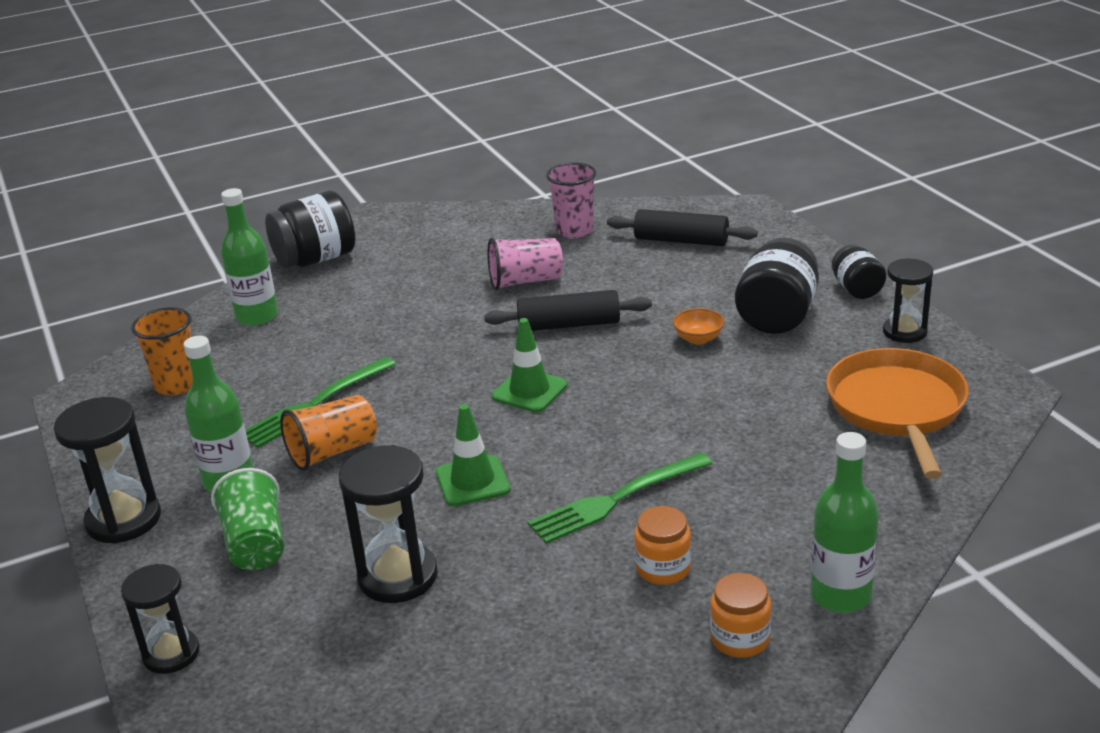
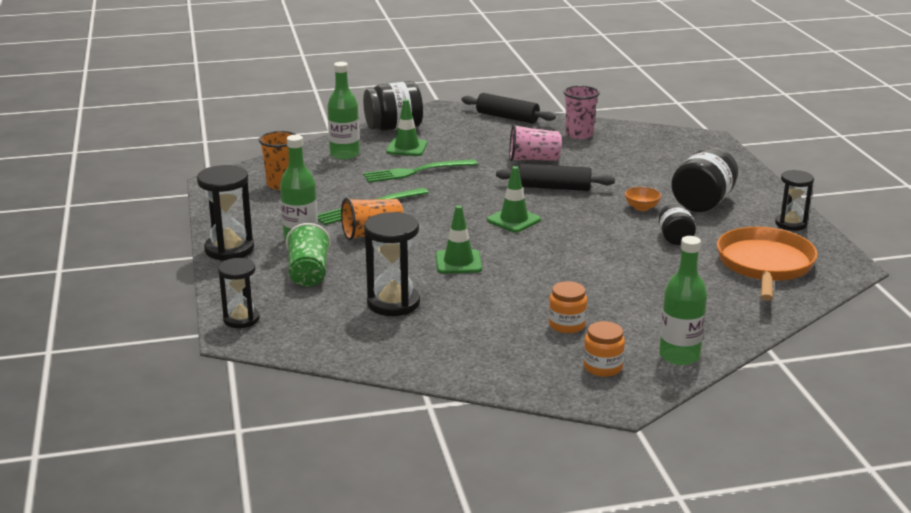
camera: 10 degrees right, 5 degrees down
green fork [528,453,712,544] -> green fork moved to [363,159,478,183]
black rolling pin [607,209,758,246] -> black rolling pin moved to [461,93,556,124]
black jar [832,245,886,299] -> black jar moved to [659,203,696,245]
none -> green traffic cone [386,99,427,156]

